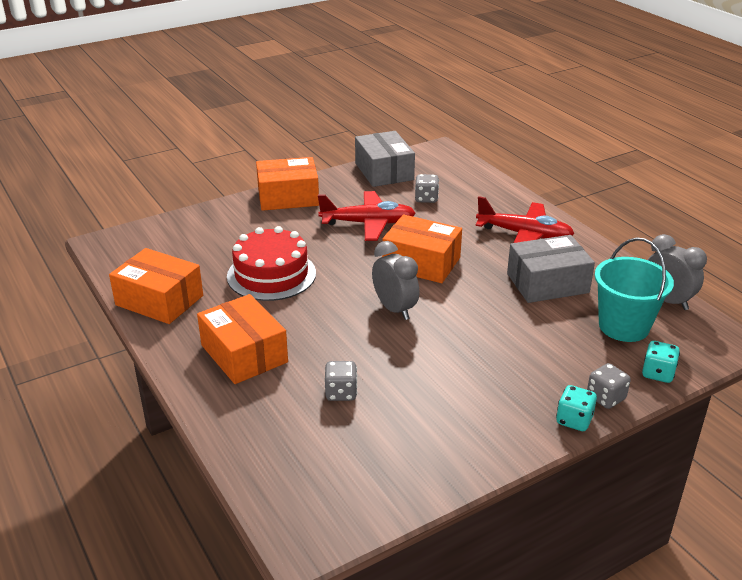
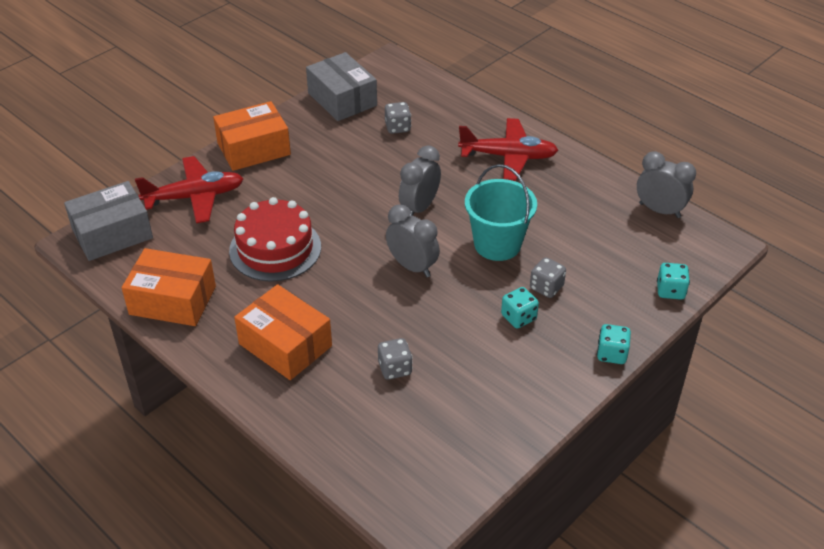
camera: 15 degrees left, 10 degrees up
red plane [318,191,416,241] -> red plane moved to [135,156,243,223]
orange box [382,214,462,283] -> grey clock [399,145,441,216]
grey box [507,235,595,303] -> grey box moved to [64,181,153,261]
grey dice [587,363,631,409] -> grey dice moved to [530,257,566,298]
turquoise bucket [595,237,674,342] -> turquoise bucket moved to [465,164,537,261]
none -> turquoise dice [501,287,539,329]

